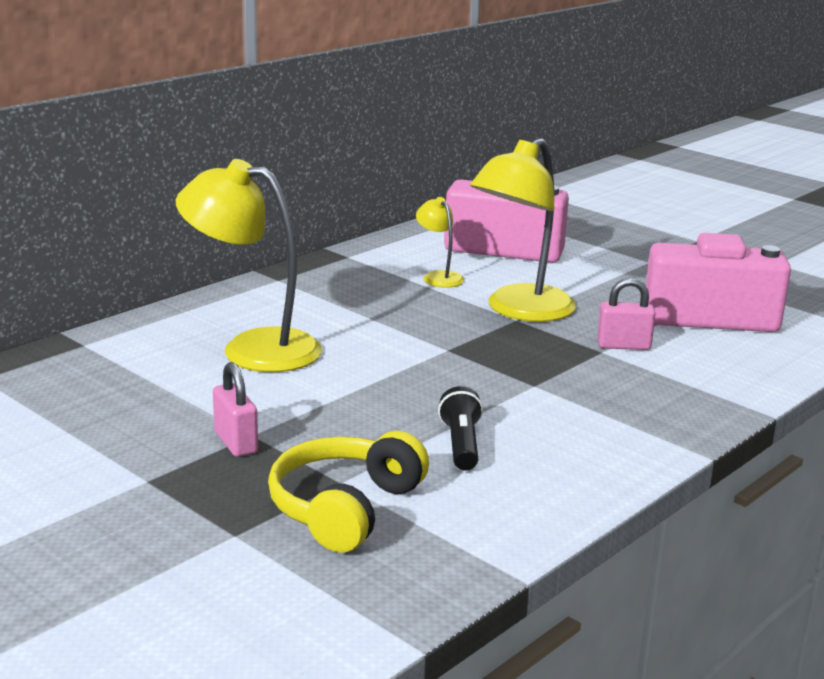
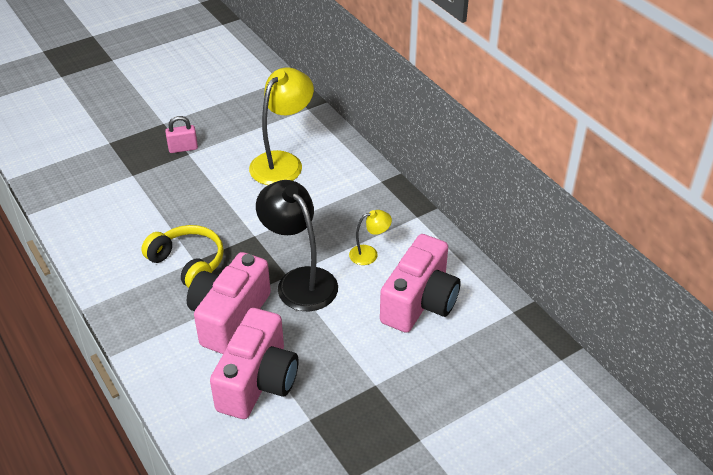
camera: 105 degrees right, 20 degrees up
yellow headphones [268,431,429,553] -> yellow headphones moved to [141,225,224,288]
black flashlight [438,386,483,471] -> none
yellow lamp [470,138,576,322] -> black lamp [256,180,338,311]
pink padlock [597,278,656,350] -> pink camera [187,252,271,354]

